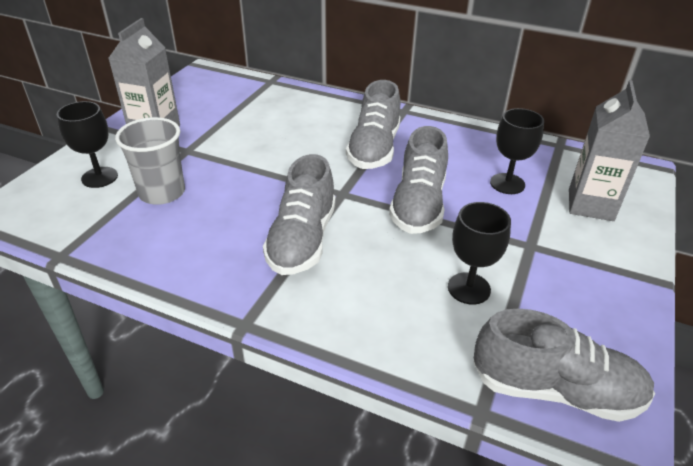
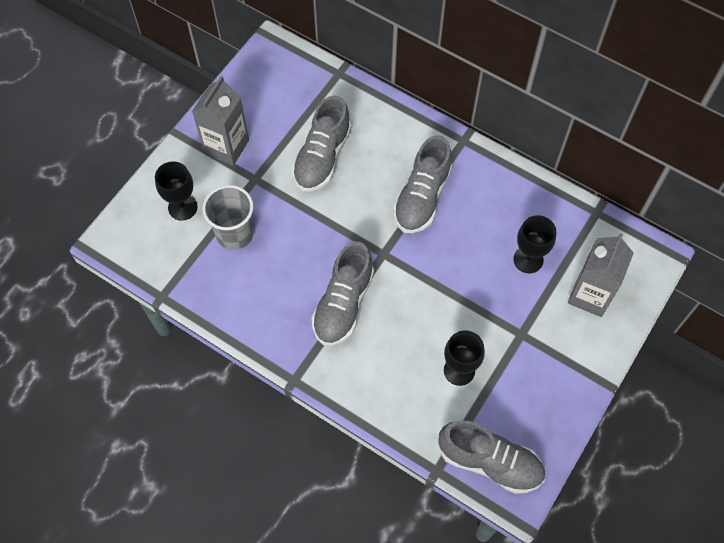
camera: 10 degrees right, 25 degrees up
grey shoe [389,126,448,234] -> grey shoe moved to [292,95,351,192]

